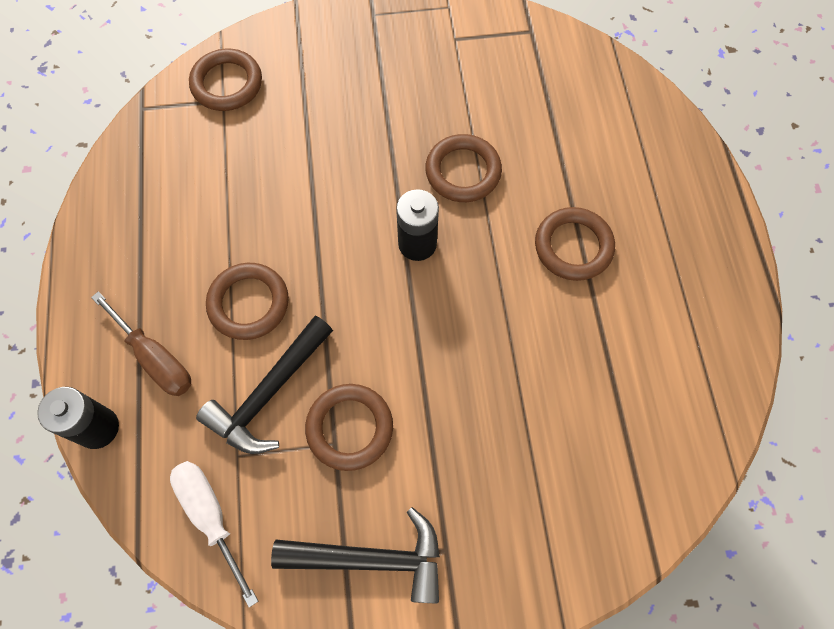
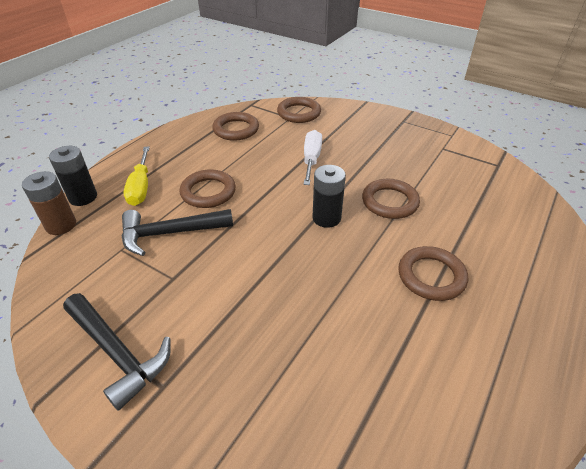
camera: 40 degrees right, 25 degrees down
brown screwdriver [91,291,191,396] -> yellow screwdriver [124,147,150,206]
white screwdriver [170,461,258,607] -> white screwdriver moved to [303,130,322,185]
brown ring [305,384,393,471] -> brown ring moved to [212,112,259,141]
none -> brown battery [22,171,76,235]

